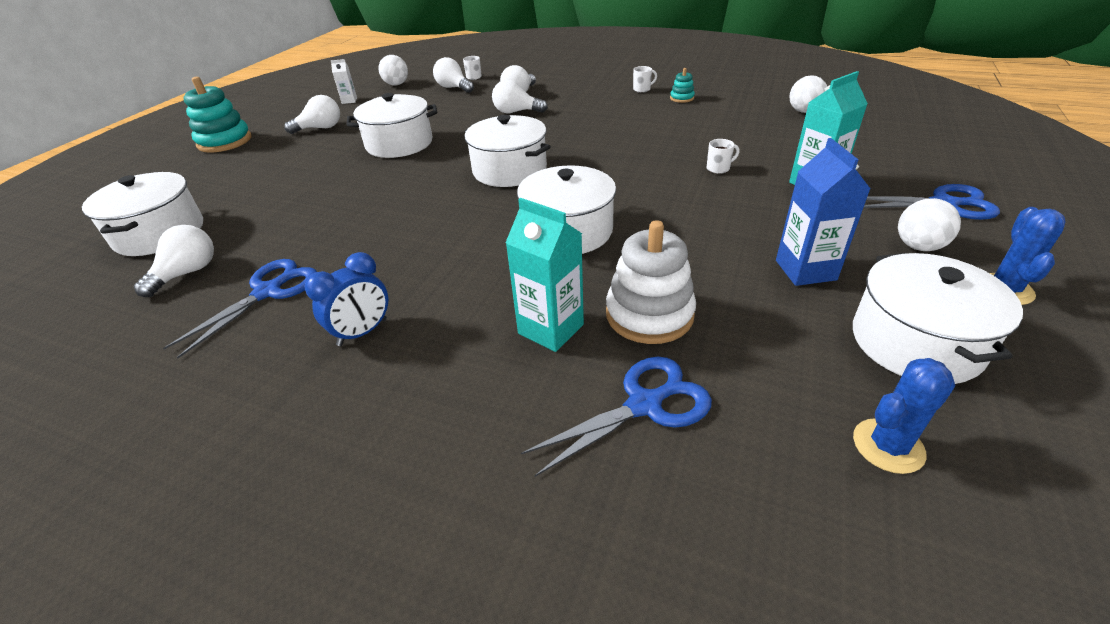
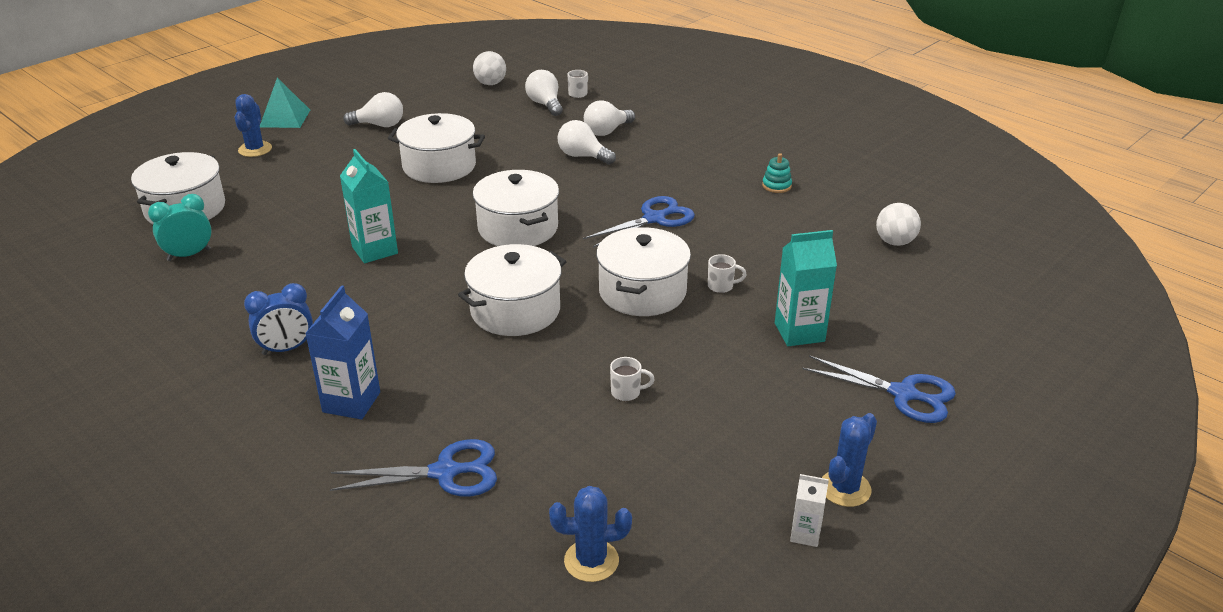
camera: 20 degrees right, 5 degrees down
white light bulb [134,225,214,297] -> turquoise clock [148,194,212,261]
blue scissors [163,259,317,358] -> blue scissors moved to [583,196,695,248]
turquoise stacking toy [183,77,251,152] -> turquoise pyramid [260,78,310,128]
white carton [331,59,357,104] -> white carton moved to [790,474,829,547]
turquoise carton [506,198,584,352] -> turquoise carton moved to [340,149,398,263]
white stacking toy [606,220,696,344] -> none
white mug [633,66,657,93] -> white mug moved to [610,357,655,401]
blue carton [776,138,870,286] -> blue carton moved to [305,285,380,419]
white pot [853,253,1023,384] -> white pot moved to [596,227,691,316]
white ball [898,198,961,251] -> none
none -> blue cactus [235,94,272,157]

